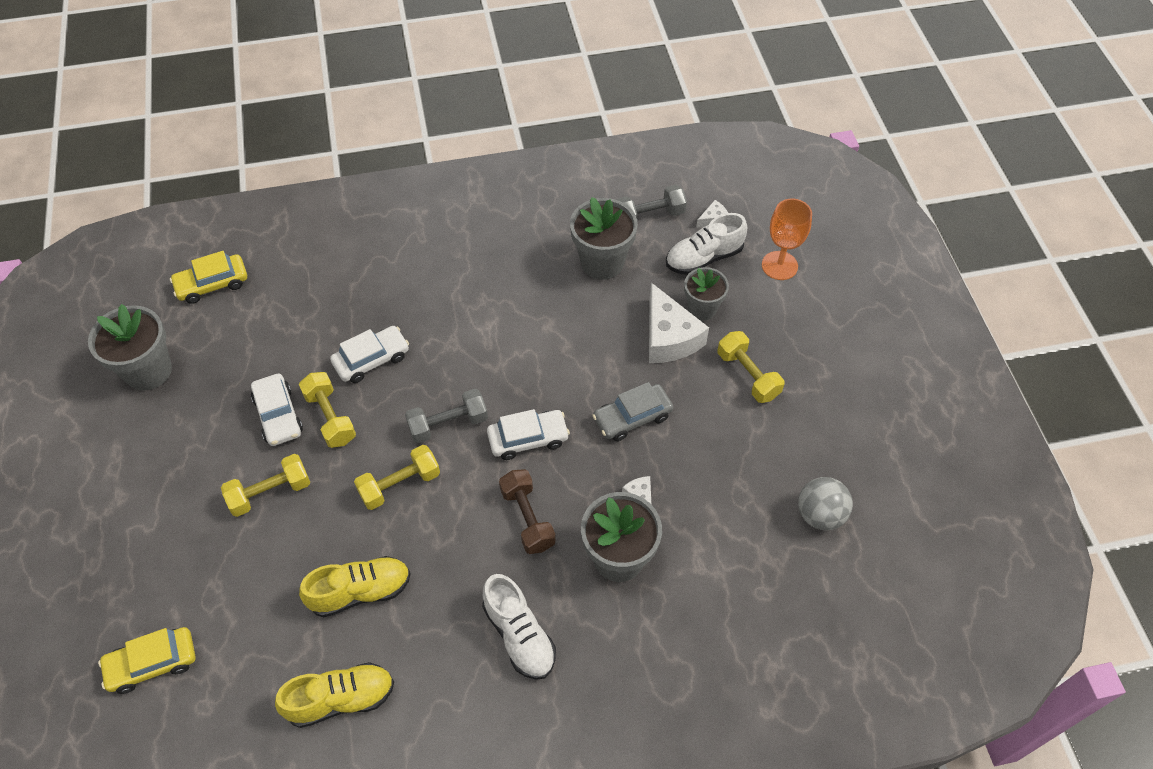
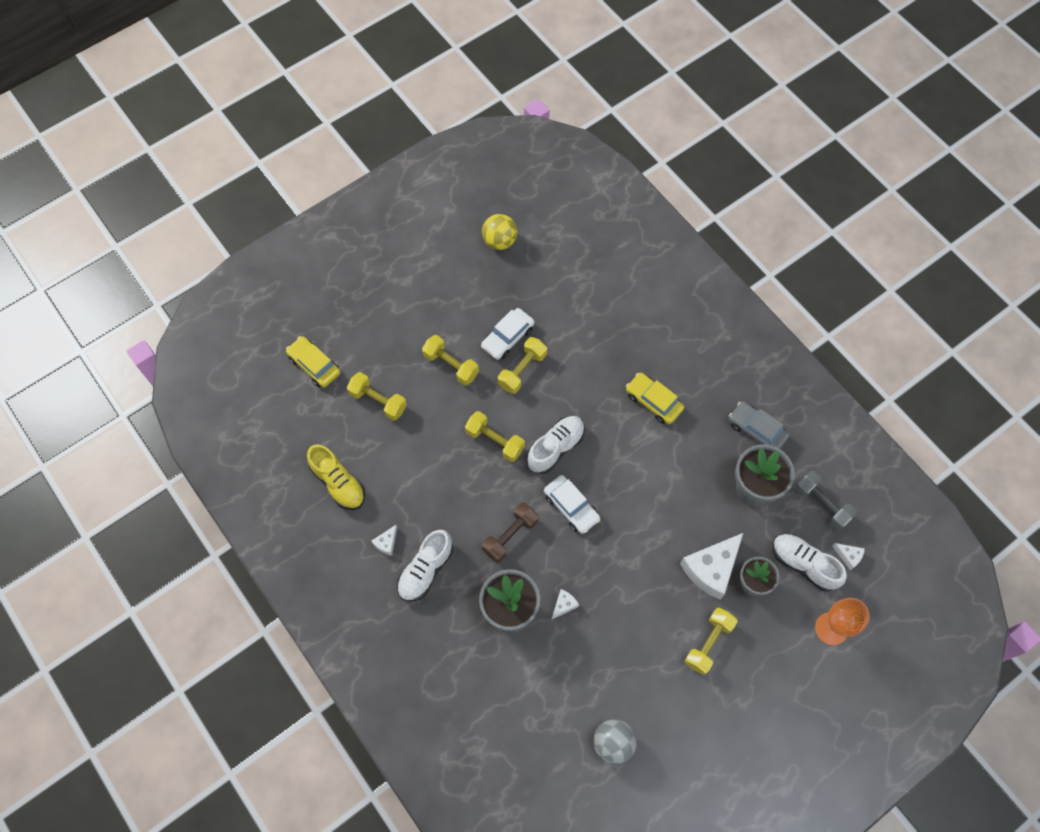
camera: 65 degrees right, 10 degrees up
grey flower pot [88,304,172,391] -> yellow ball [482,214,517,250]
yellow car [170,251,247,304] -> yellow car moved to [626,373,684,424]
yellow shoe [299,556,411,617] -> none
white car [330,326,409,383] -> none
grey dumbbell [405,389,488,443] -> white shoe [527,416,585,474]
grey car [592,382,673,441] -> grey car moved to [729,401,790,449]
none -> yellow dumbbell [347,372,407,421]
none -> white cheese [371,525,397,556]

